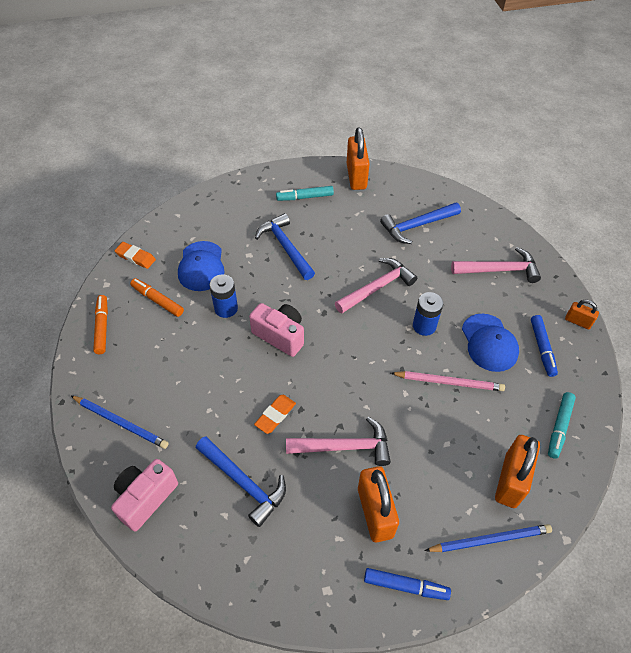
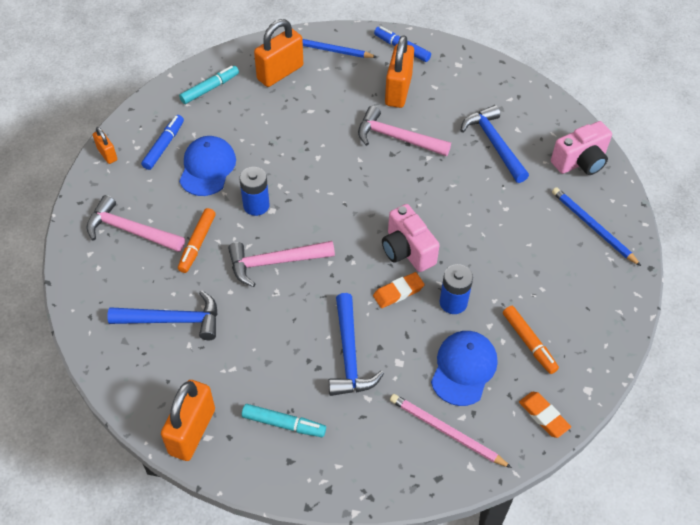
camera: 155 degrees left, 0 degrees up
orange marker [93,295,108,354] -> orange marker moved to [178,208,216,273]
orange eraser [254,395,296,434] -> orange eraser moved to [373,272,425,308]
pink pencil [391,371,505,391] -> pink pencil moved to [390,394,512,468]

